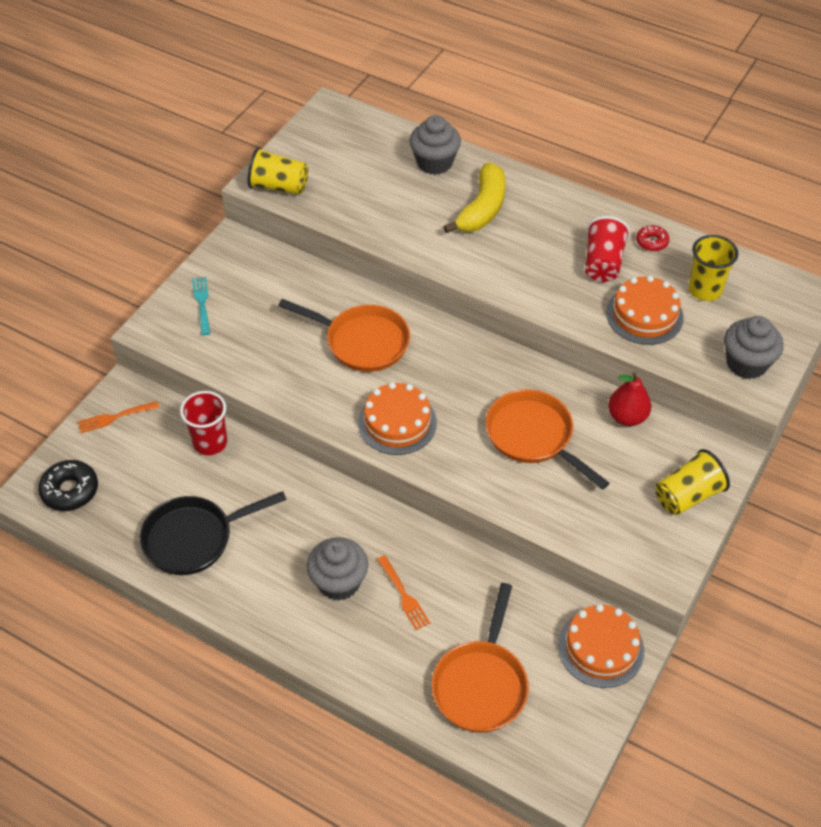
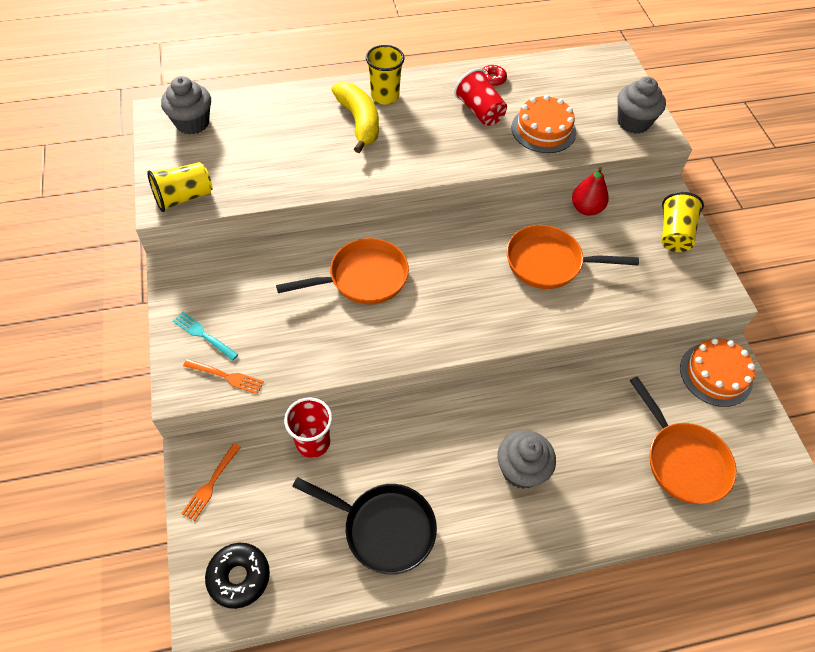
camera: 45 degrees left, 5 degrees up
black pan [140,491,287,575] -> black pan turned 90 degrees counterclockwise [292,477,437,574]
orange cake [358,382,437,455] -> none
orange fork [377,555,430,630] -> orange fork moved to [183,359,264,394]
grey cupcake [410,115,461,175] -> grey cupcake moved to [161,76,211,135]
yellow cup [688,235,738,301] -> yellow cup moved to [366,45,405,105]

